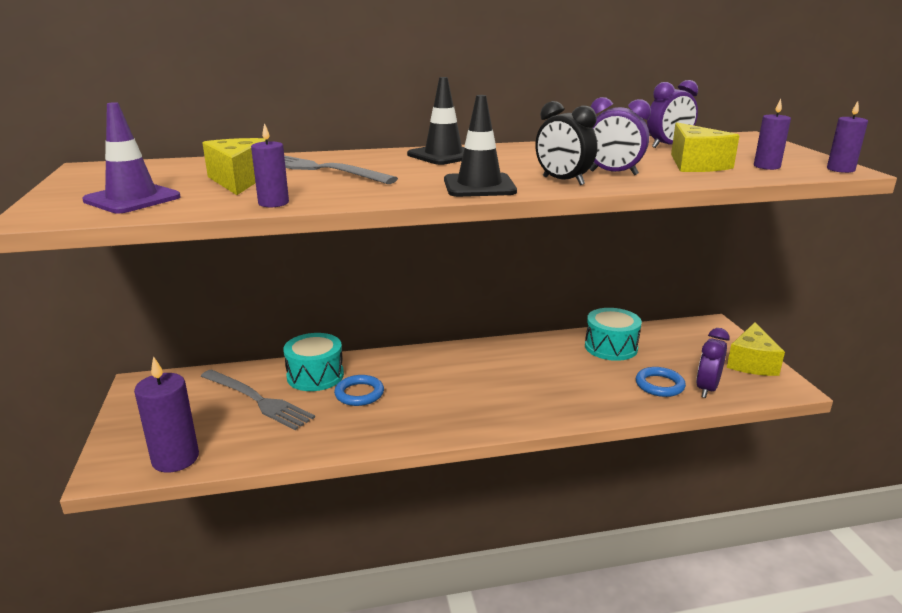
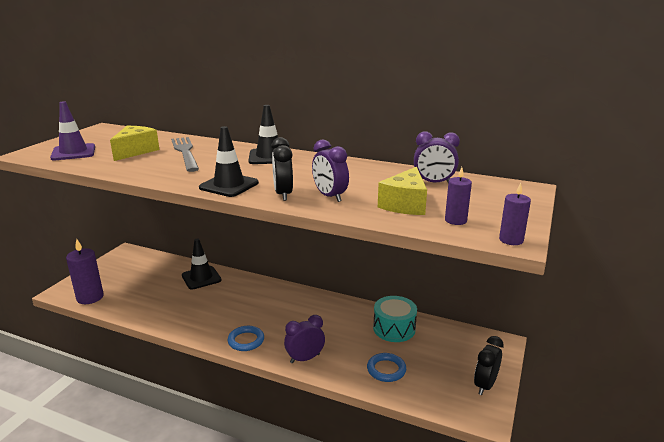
camera: 35 degrees right, 0 degrees up
grey fork [201,369,315,430] -> none
purple candle [251,123,289,207] -> none
turquoise drum [283,333,344,391] -> black traffic cone [182,239,221,290]
blue ring [334,375,384,406] -> blue ring moved to [228,326,264,351]
purple clock [696,328,730,398] -> purple clock moved to [284,315,325,363]
yellow cheese [727,323,785,376] -> black clock [474,336,504,395]

